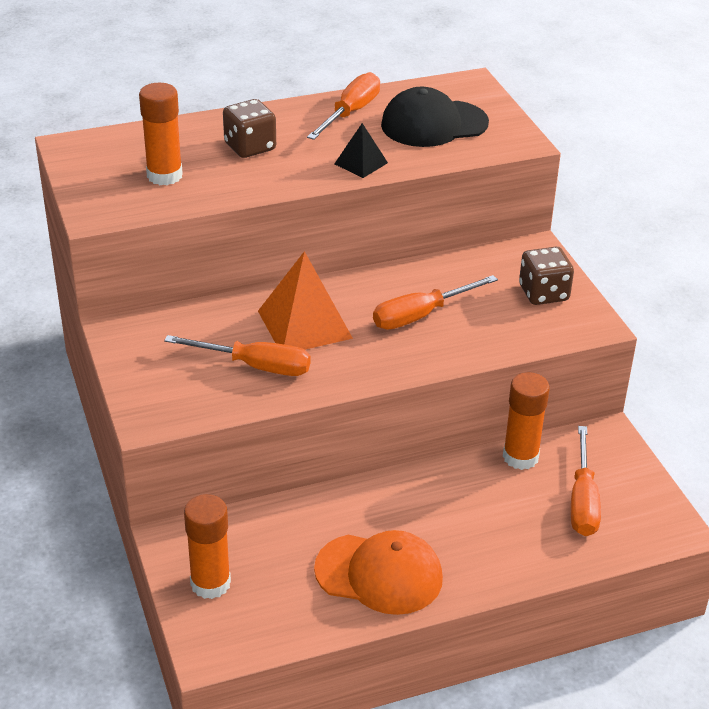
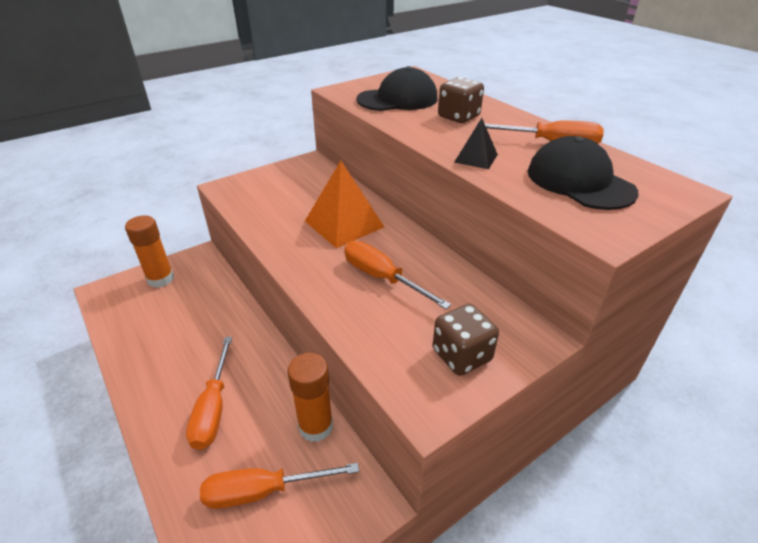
camera: 75 degrees right, 0 degrees up
orange glue stick [139,83,183,185] -> black cap [356,66,438,111]
orange screwdriver [164,335,311,376] -> orange screwdriver moved to [186,337,232,450]
orange cap [314,530,443,615] -> none

